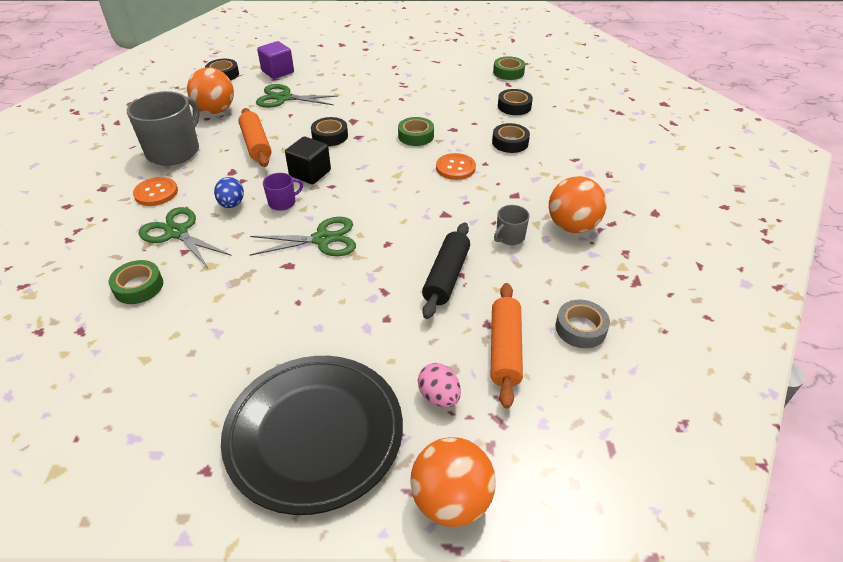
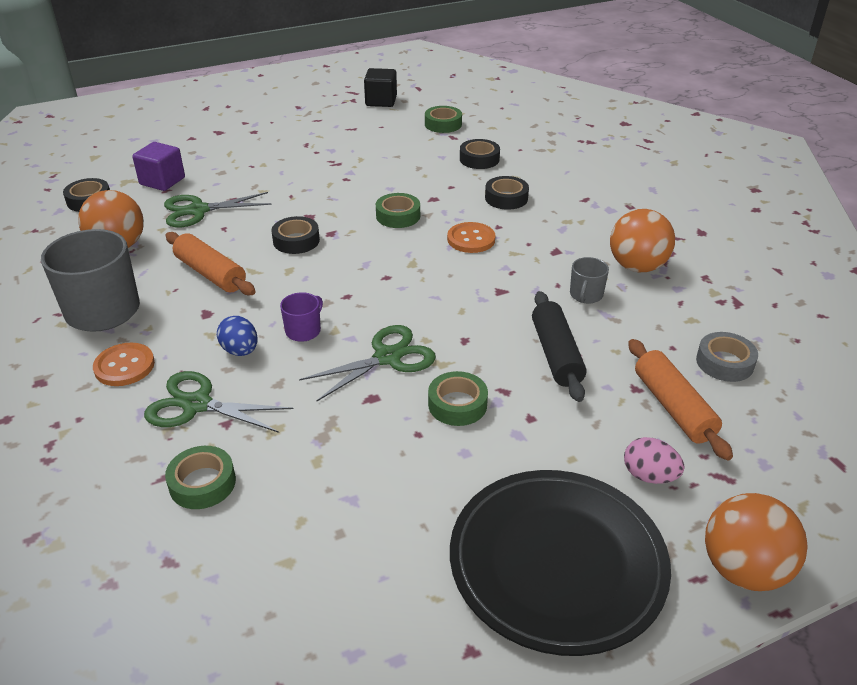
camera: 25 degrees left, 5 degrees down
black cube [285,137,331,184] -> black cube moved to [364,68,397,107]
none -> green tape [428,371,488,426]

